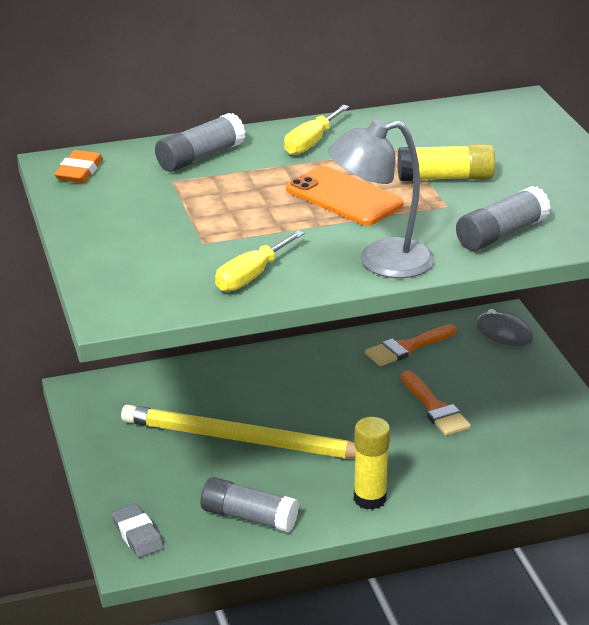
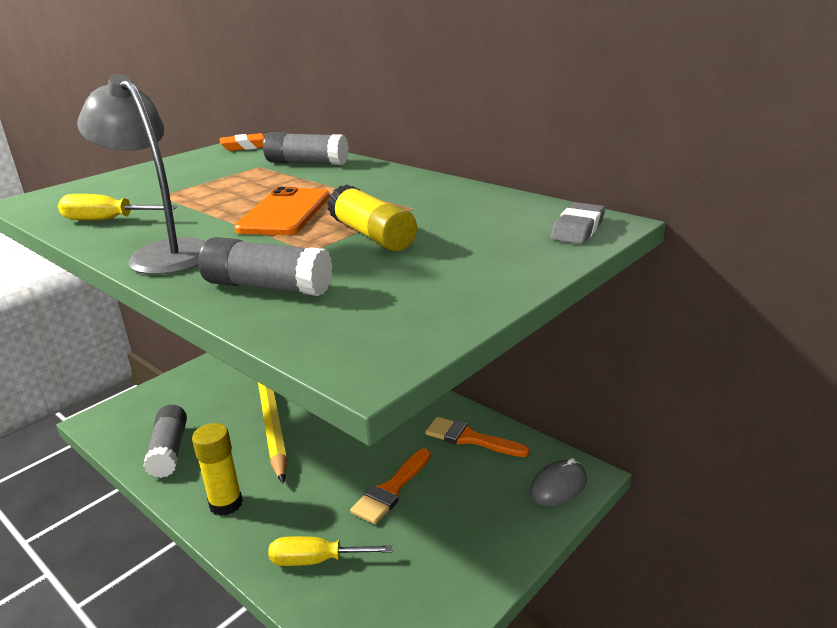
camera: 60 degrees right, 5 degrees down
grey eraser [112,504,164,558] -> grey eraser moved to [551,202,605,244]
yellow screwdriver [284,105,349,155] -> yellow screwdriver moved to [268,536,393,566]
grey mouse [476,309,533,346] -> grey mouse turned 45 degrees clockwise [530,458,587,506]

